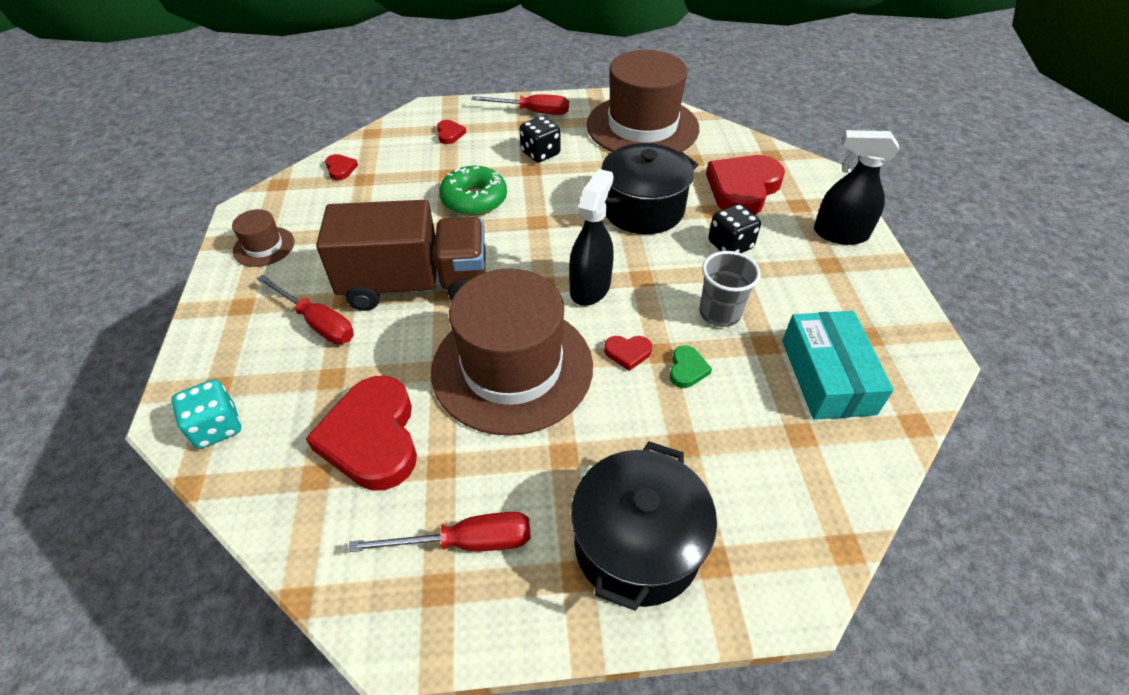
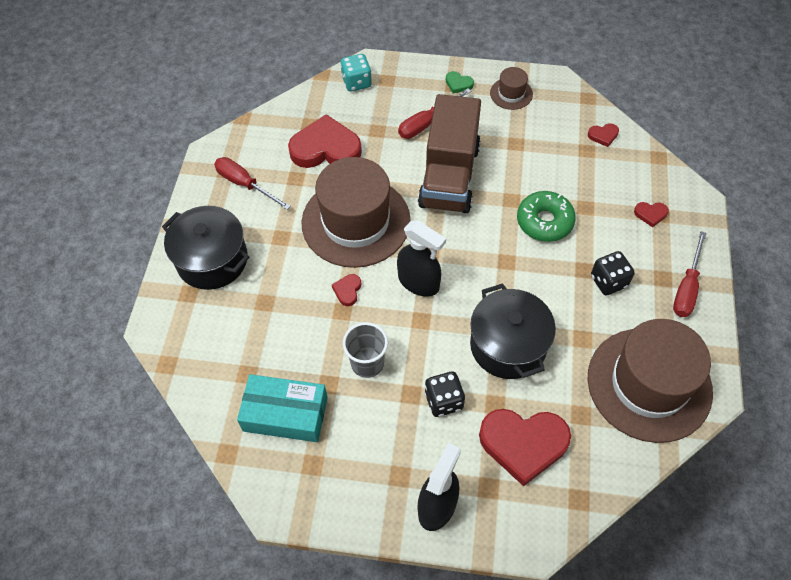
camera: 105 degrees right, 10 degrees up
red screwdriver [348,512,531,552] -> red screwdriver turned 120 degrees clockwise [214,157,291,210]
green heart [670,345,712,388] -> green heart moved to [446,71,474,93]
red heart [706,155,785,215] -> red heart turned 135 degrees clockwise [479,409,571,486]

